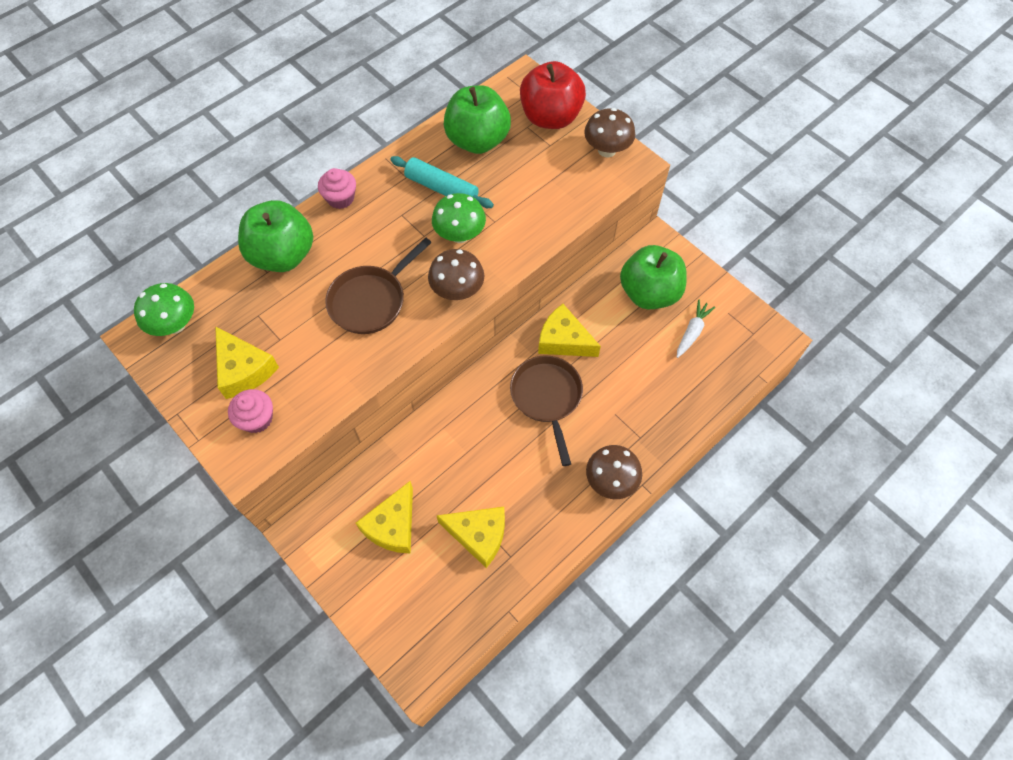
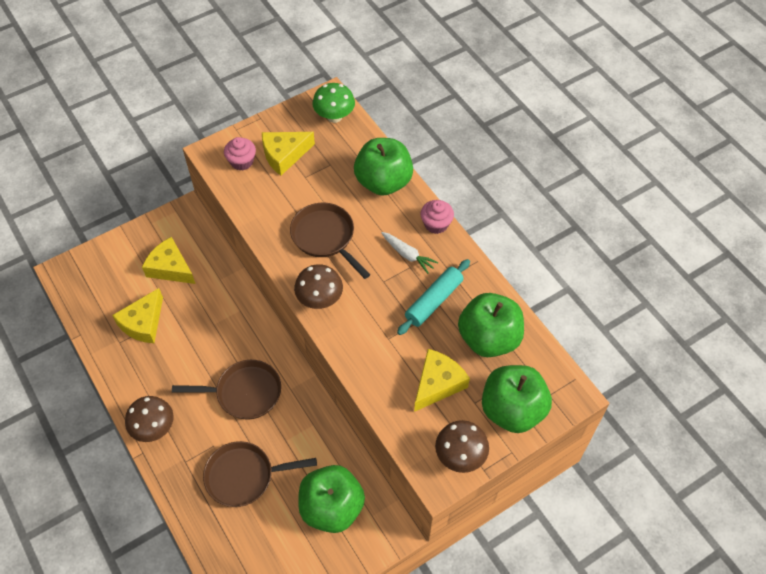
camera: 100 degrees right, 5 degrees down
green mushroom [432,193,486,243] -> none
red apple [520,61,586,129] -> green apple [482,365,552,433]
yellow cheese [538,304,601,357] -> yellow cheese moved to [414,349,470,412]
white carrot [677,299,715,358] -> white carrot moved to [381,232,438,274]
none -> brown pan [203,441,317,507]

